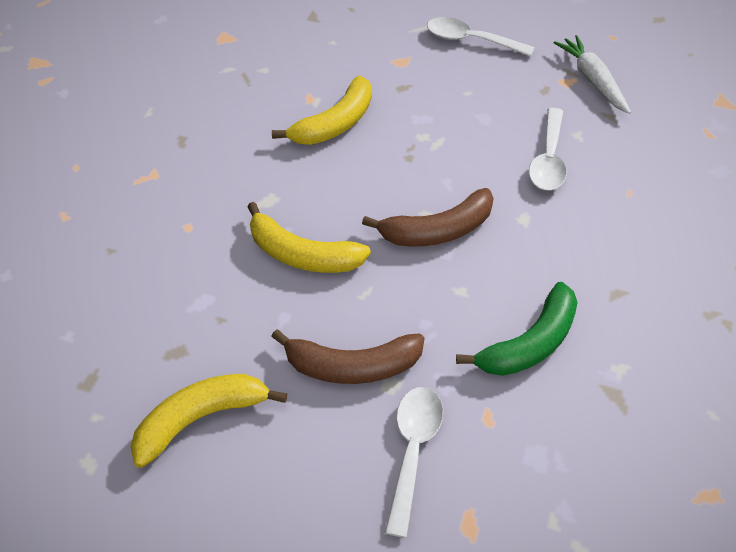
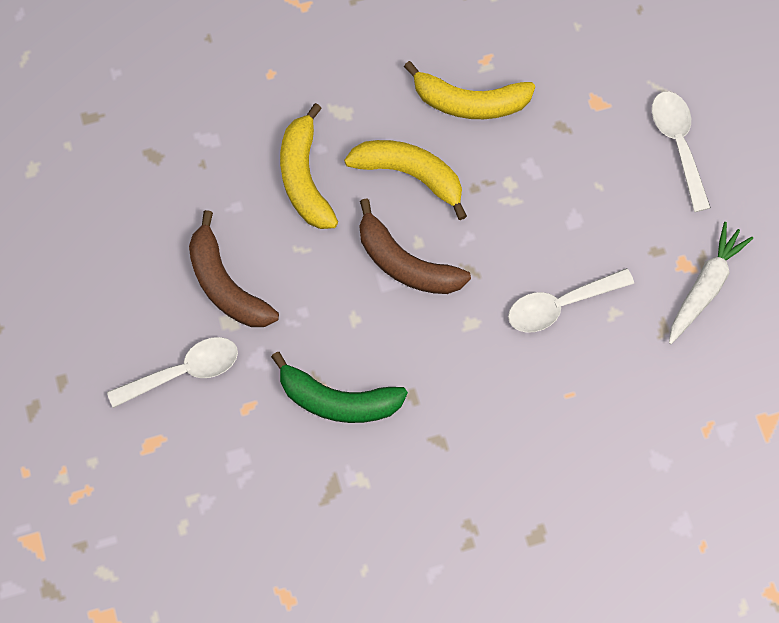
camera: 55 degrees right, 20 degrees up
yellow banana [131,374,287,468] -> yellow banana moved to [344,140,467,220]

